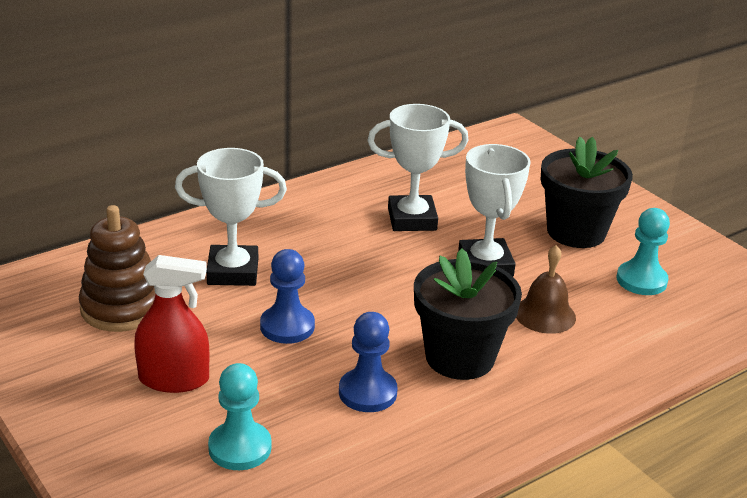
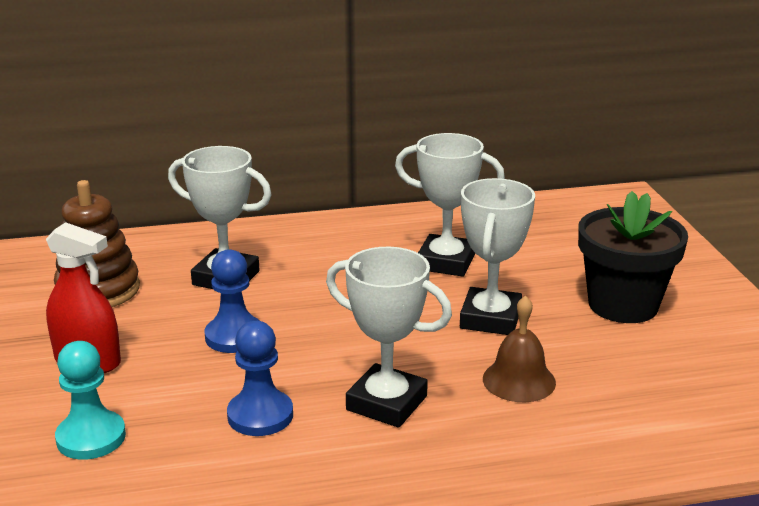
camera: 25 degrees right, 5 degrees down
black flower pot [414,248,522,380] -> white trophy [326,247,452,428]
turquoise pawn [616,208,670,295] -> none

